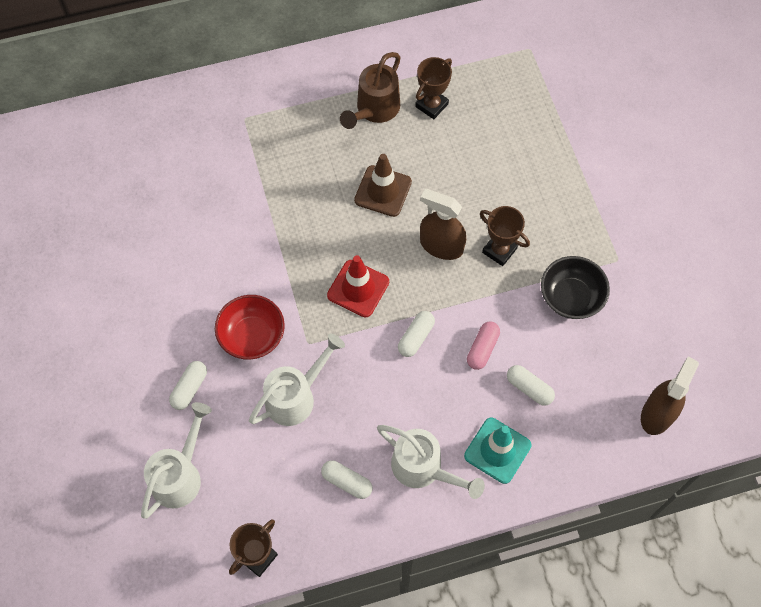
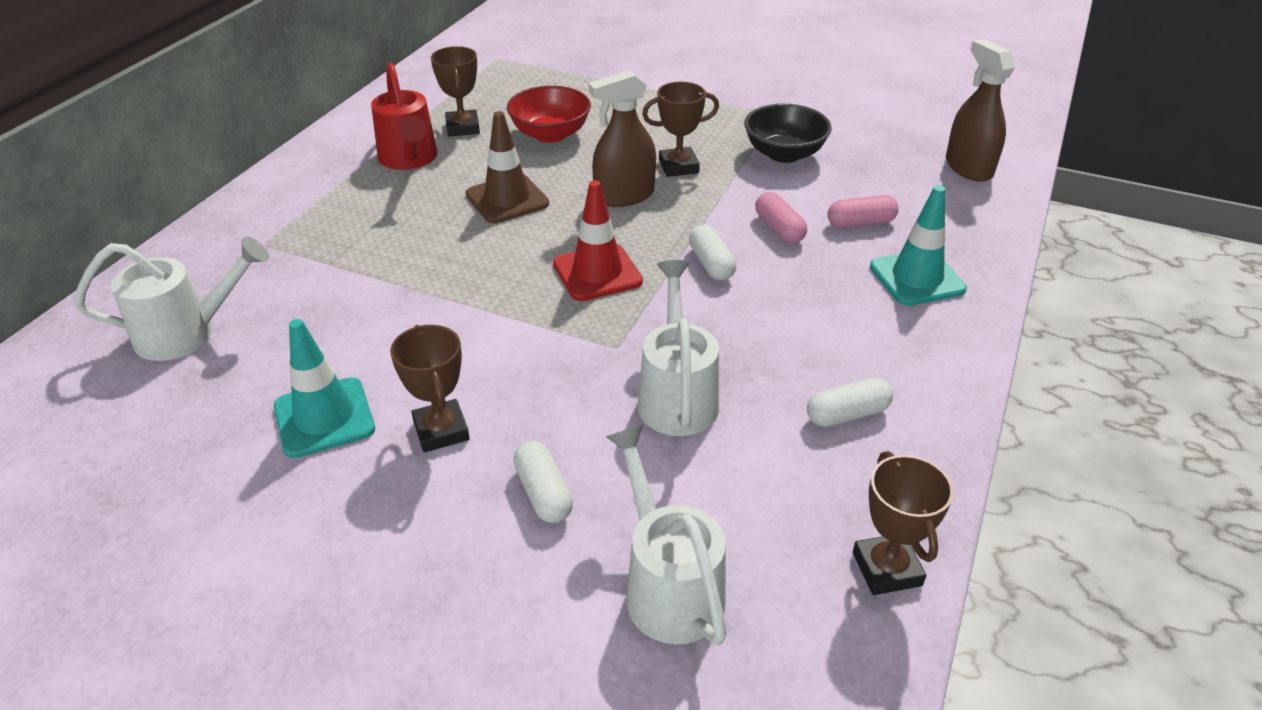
camera: 50 degrees left, 25 degrees down
red bowl [215,295,285,360] -> red bowl moved to [507,86,591,143]
brown watering can [340,52,401,129] -> red watering can [371,63,438,170]
white watering can [377,425,485,499] -> white watering can moved to [74,237,269,361]
white capsule [507,365,555,406] -> pink capsule [827,195,899,228]
none -> turquoise traffic cone [274,319,375,458]
none -> brown trophy [390,325,470,452]

